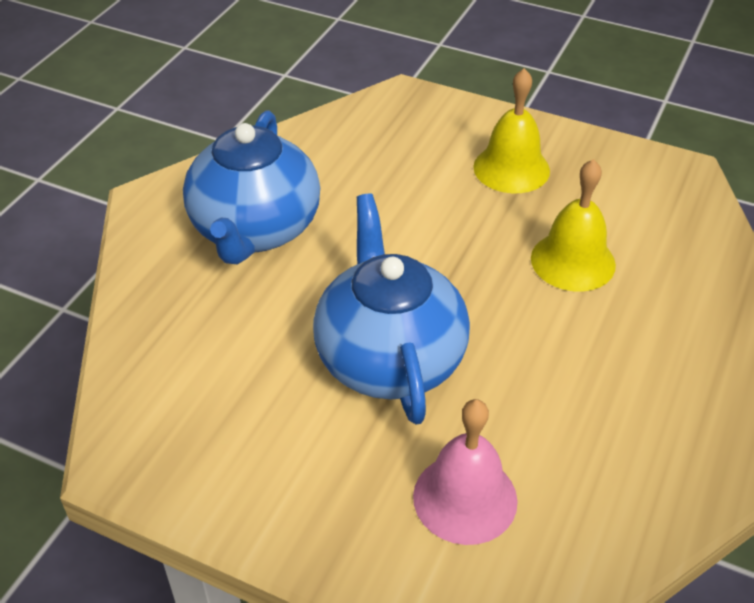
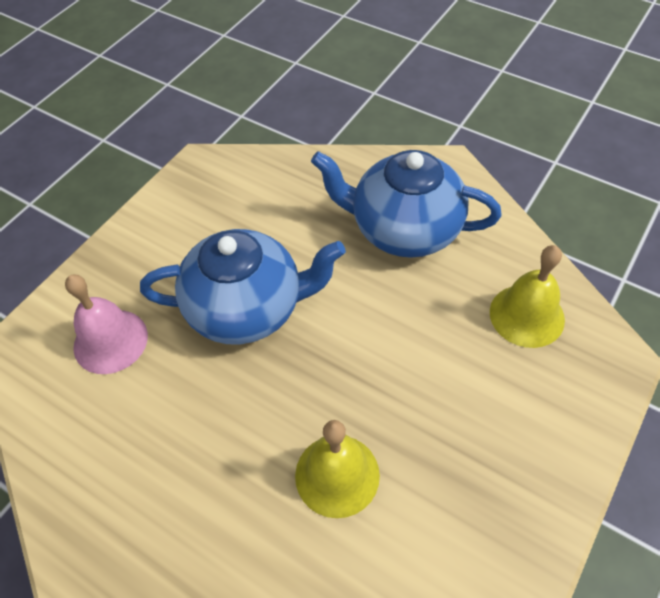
camera: 100 degrees right, 10 degrees up
yellow bell [473,68,550,193] -> yellow bell moved to [490,245,565,348]

